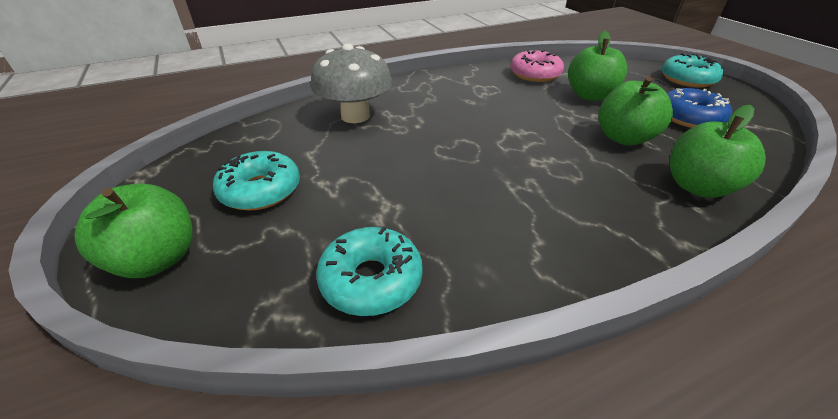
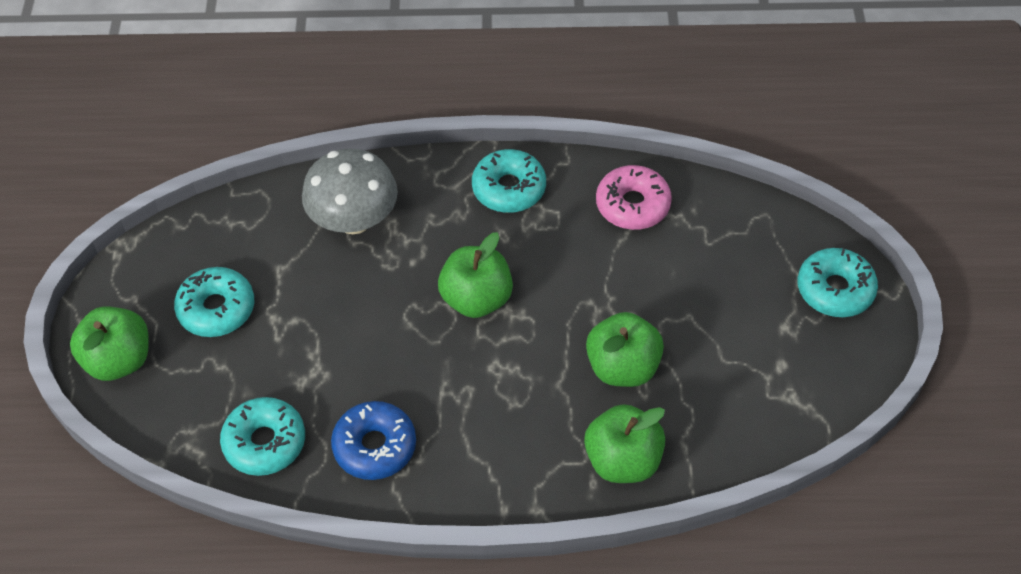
camera: 25 degrees right, 15 degrees up
green apple [568,31,627,101] -> green apple moved to [438,232,513,318]
blue donut [667,88,732,128] -> blue donut moved to [331,401,416,480]
none -> turquoise donut [472,149,546,213]

